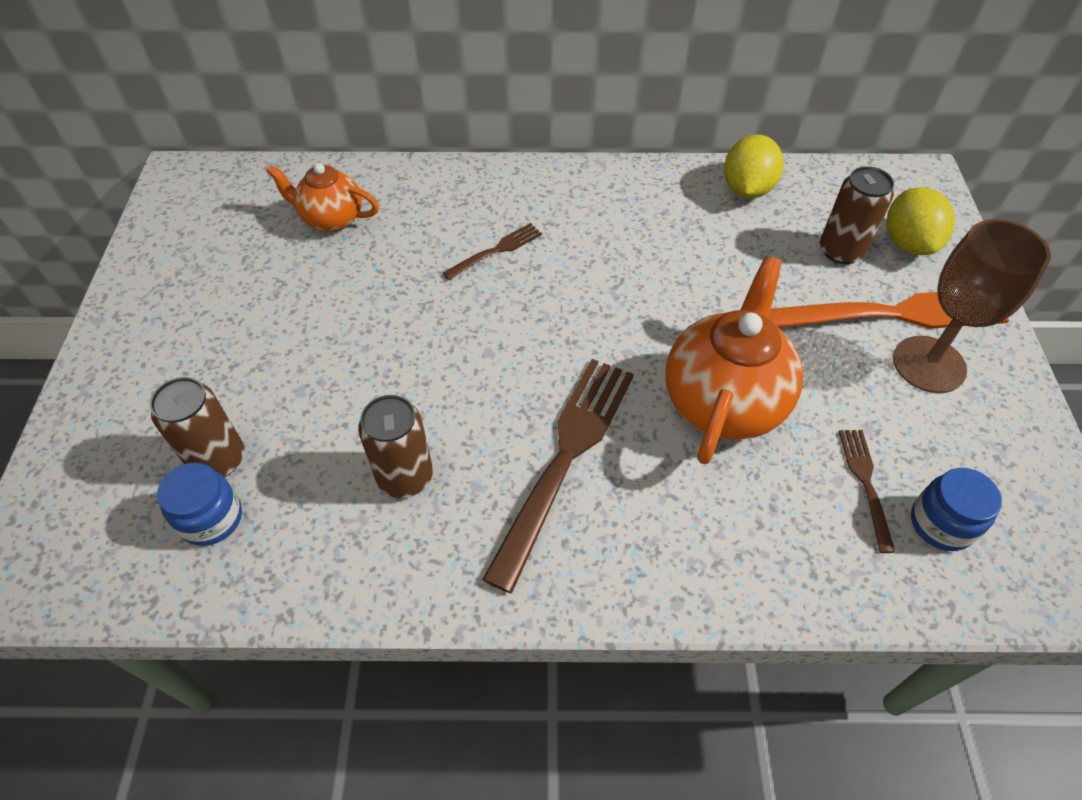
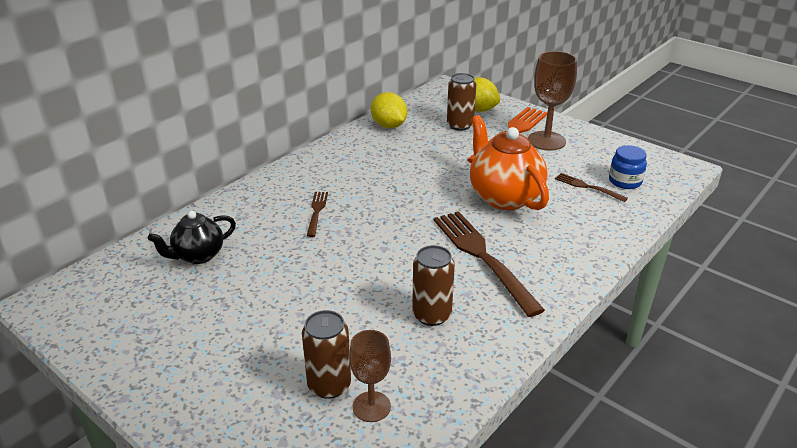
camera: 50 degrees left, 20 degrees down
blue jar [157,463,242,546] -> brown goblet [349,330,391,422]
orange teapot [266,163,379,232] -> black teapot [148,211,236,264]

